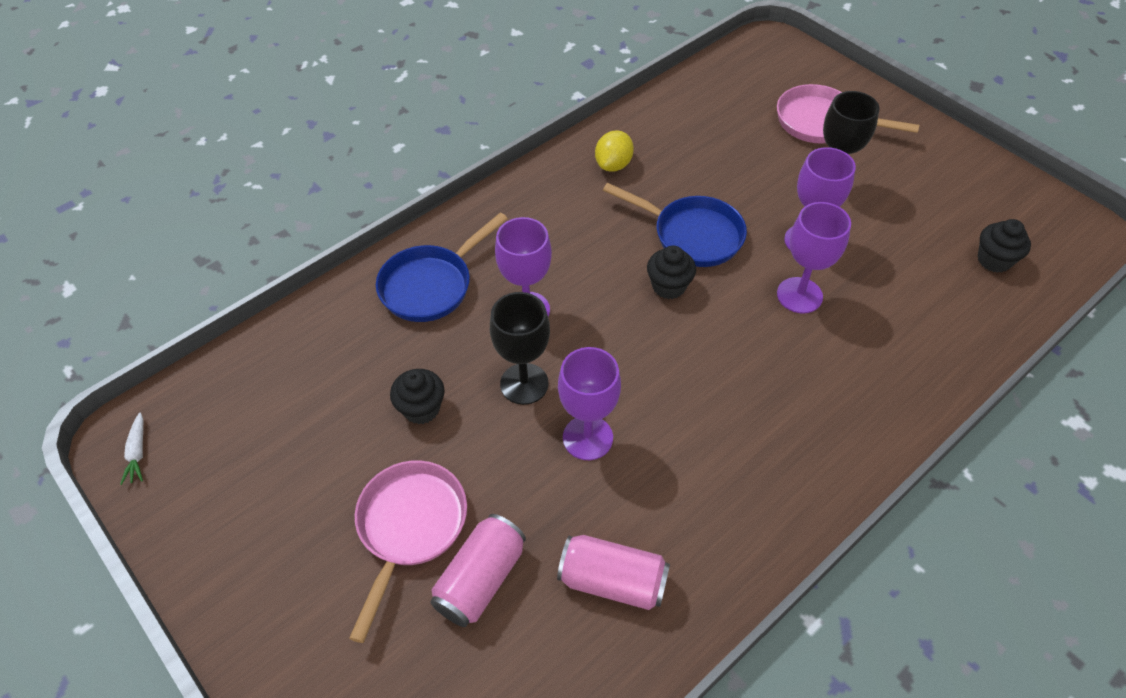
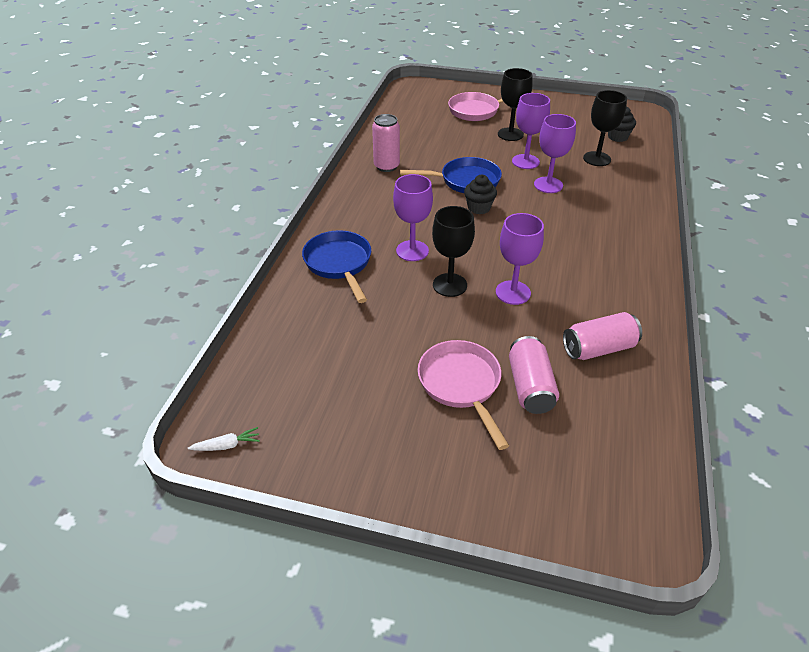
camera: 35 degrees left, 10 degrees down
white carrot [120,413,143,485] -> white carrot turned 60 degrees counterclockwise [188,427,260,451]
blue pan [376,213,508,322] -> blue pan turned 150 degrees clockwise [302,230,371,303]
black cupcake [390,369,445,424] -> none
yellow lemon [595,130,634,172] -> pink can [372,114,400,172]
none -> black goblet [583,90,627,166]

